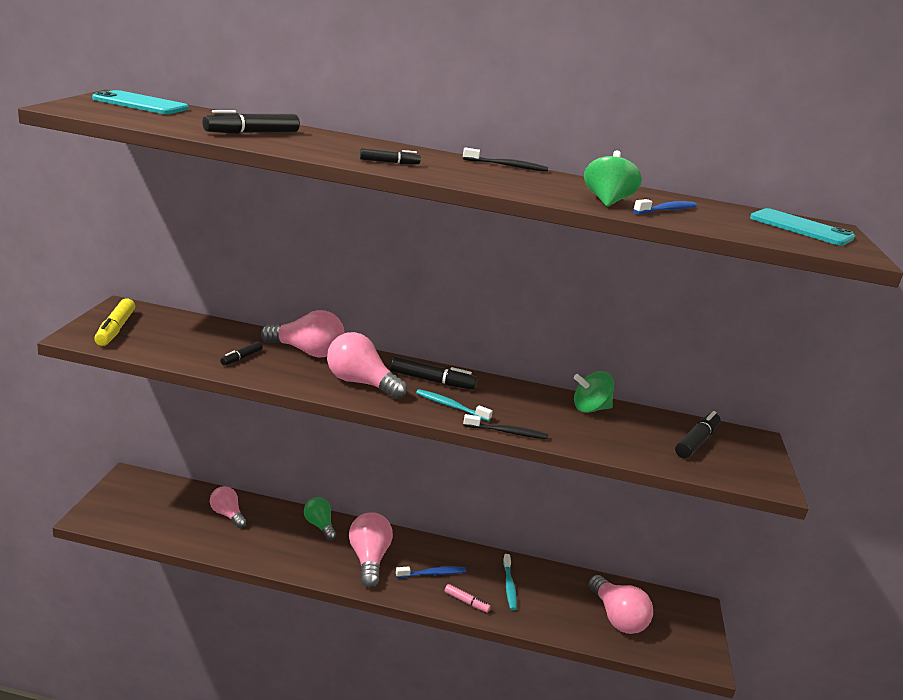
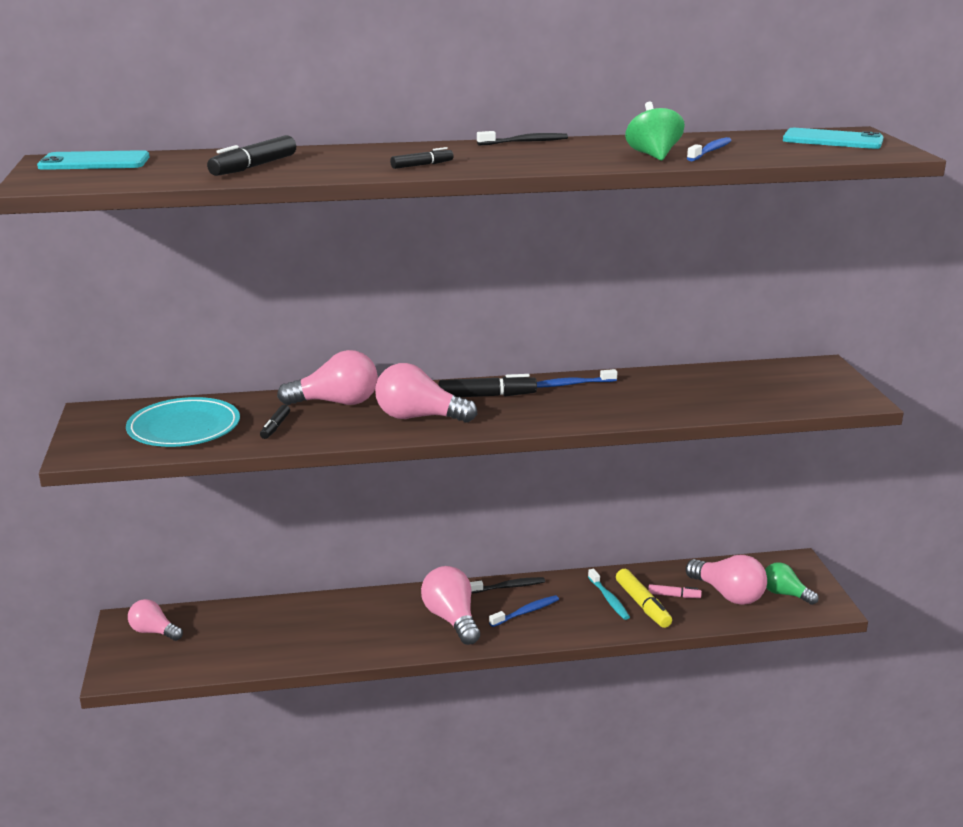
camera: 15 degrees left, 0 degrees up
yellow marker [94,298,135,346] -> yellow marker moved to [616,569,672,628]
pink light bulb [210,486,247,528] -> pink light bulb moved to [128,599,183,641]
green light bulb [304,497,337,541] -> green light bulb moved to [765,562,819,605]
turquoise toothbrush [416,389,493,421] -> none
pink marker [445,584,491,613] -> pink marker moved to [648,584,702,598]
black toothbrush [463,414,548,439] -> black toothbrush moved to [470,577,545,594]
green spinning top [574,371,614,413] -> none
black marker [675,411,721,458] -> none
none -> turquoise plate [126,397,240,447]
none -> blue toothbrush [537,369,617,388]

